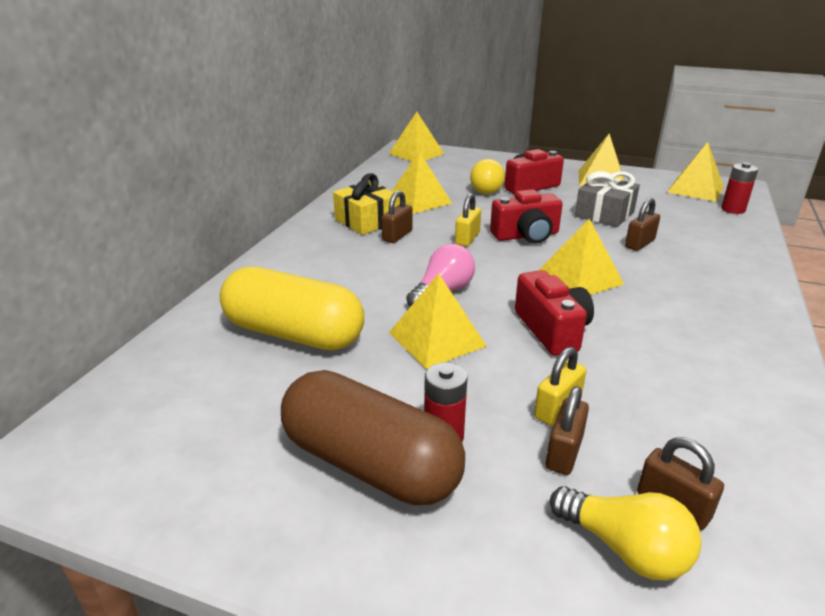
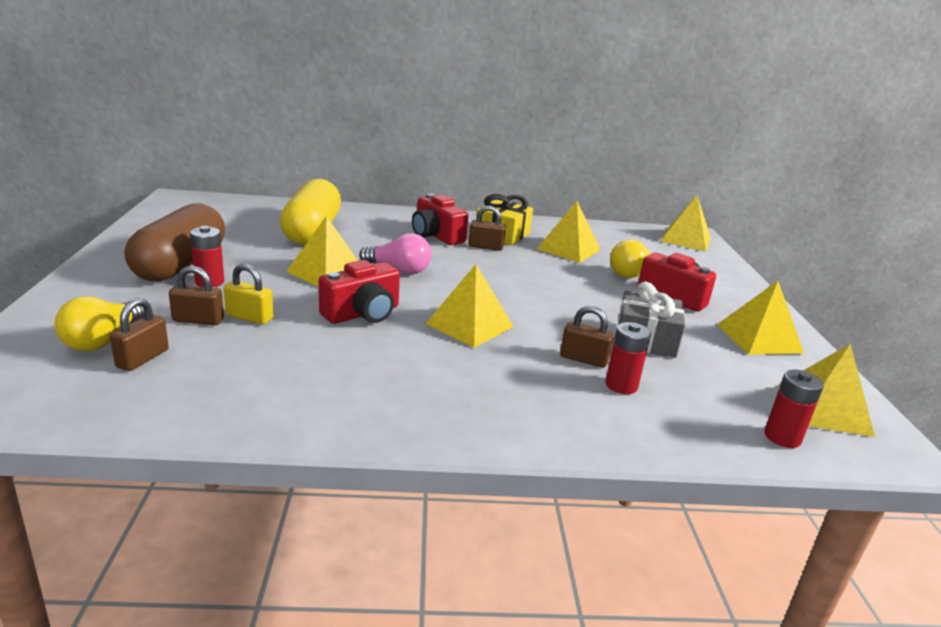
camera: 65 degrees right, 5 degrees down
yellow padlock [455,193,481,246] -> none
red camera [490,189,563,244] -> red camera moved to [412,193,468,245]
none -> red battery [606,322,651,394]

